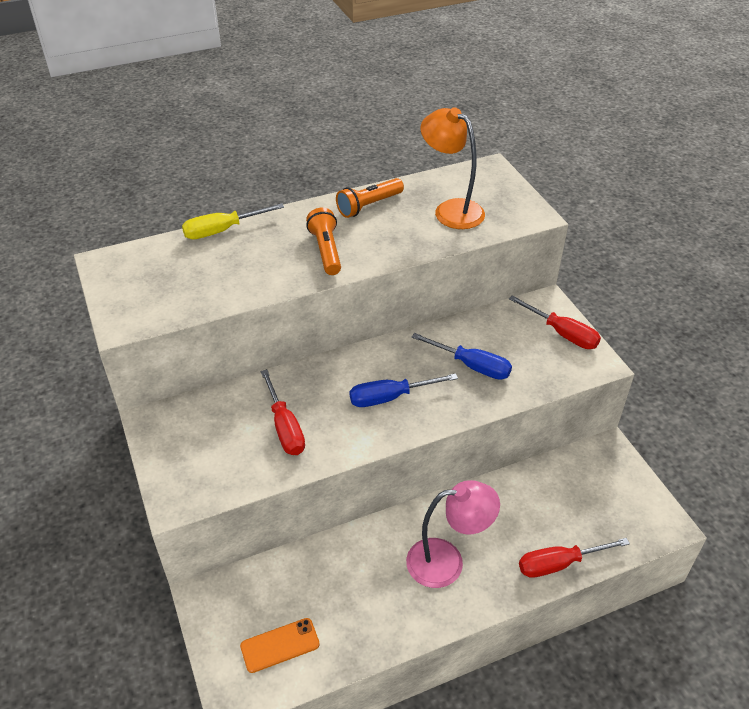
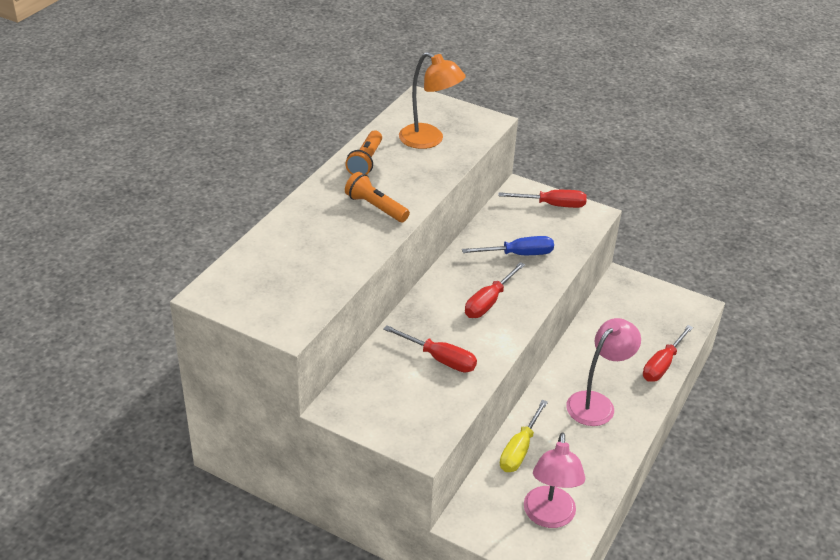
camera: 40 degrees left, 5 degrees down
yellow screwdriver [182,203,284,239] -> yellow screwdriver moved to [500,400,548,472]
orange phone [240,618,320,673] -> pink lamp [524,432,585,528]
blue screwdriver [350,373,458,407] -> red screwdriver [465,262,525,318]
orange lamp [421,107,485,229] -> orange lamp turned 150 degrees counterclockwise [399,52,466,149]

